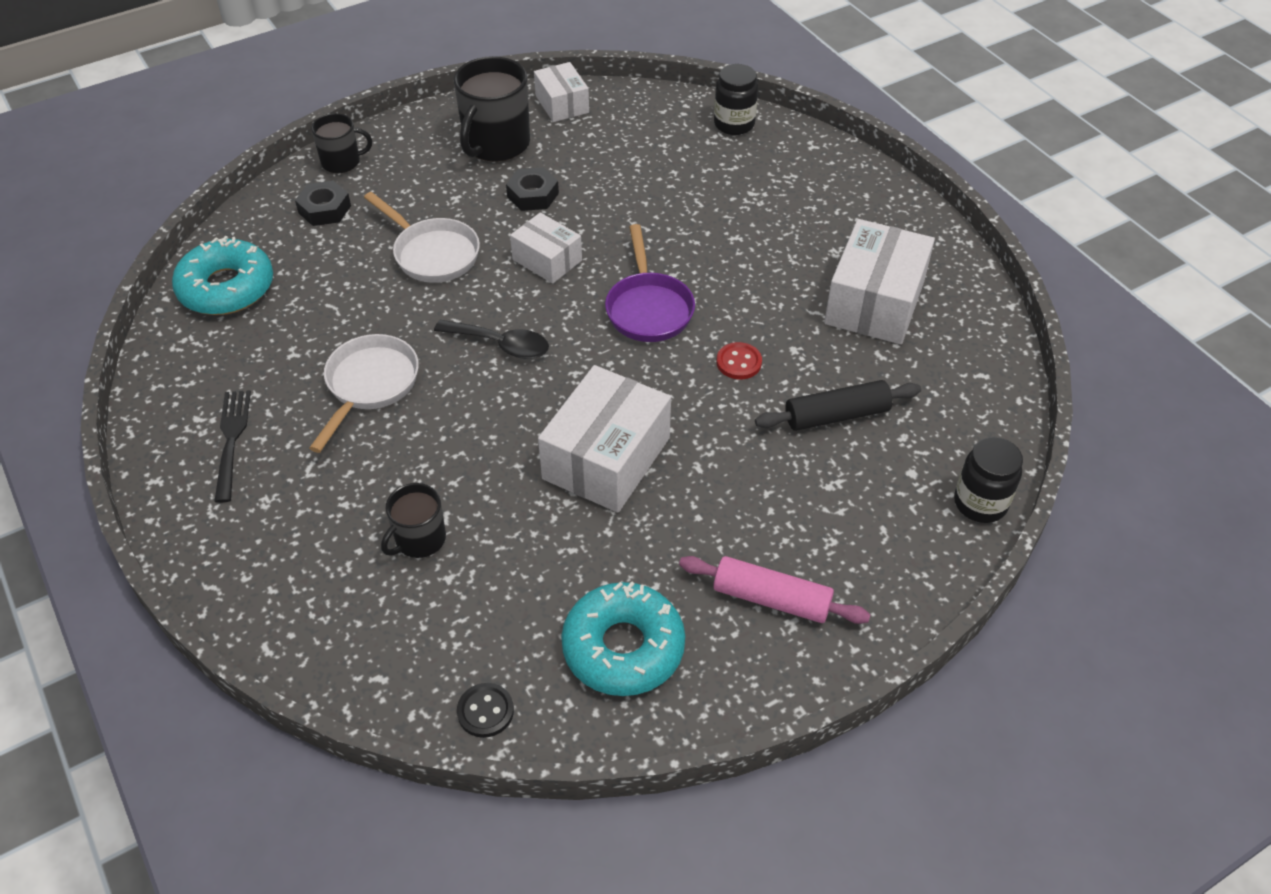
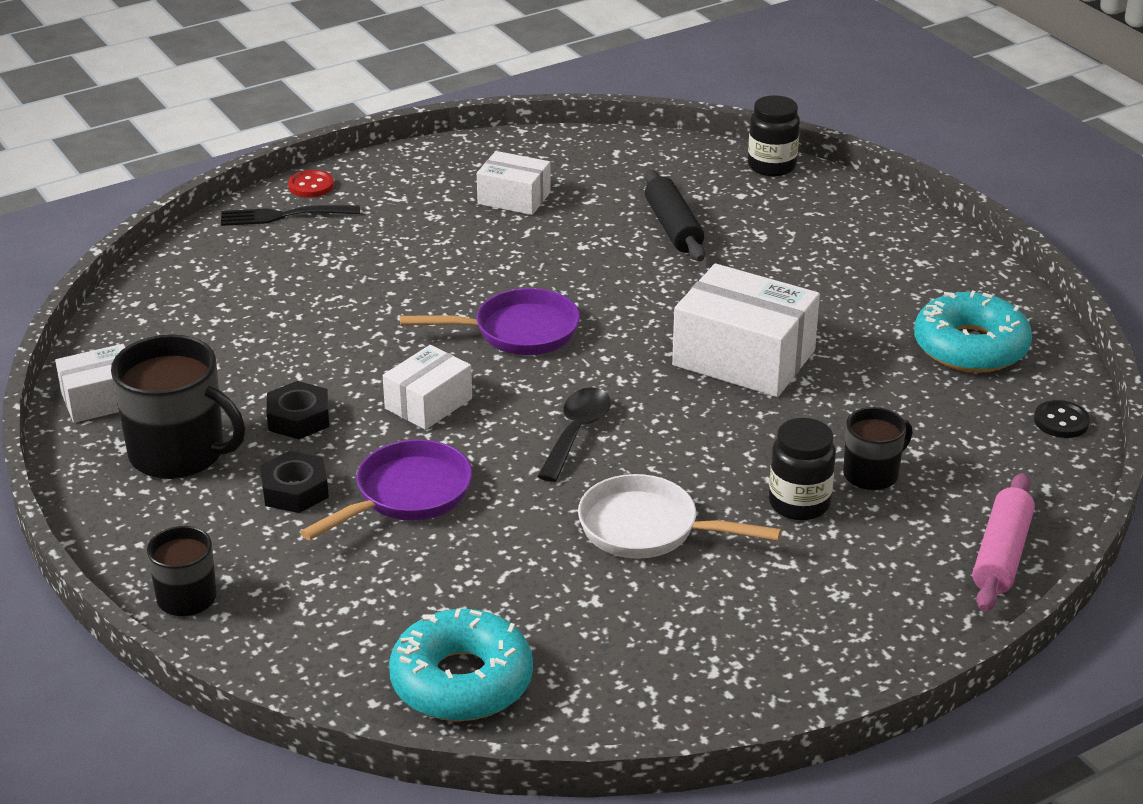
camera: 90 degrees left, 15 degrees down
black fork [214,390,251,503] -> black fork moved to [221,205,360,226]
black nut [295,181,351,226] -> black nut moved to [260,451,329,513]
white pan [364,192,480,283] -> purple pan [300,439,472,540]
black mug [381,483,446,558] -> black mug turned 75 degrees counterclockwise [843,407,912,490]
pink rolling pin [679,556,870,624] -> pink rolling pin moved to [972,473,1035,612]
black jar [714,64,758,135] -> black jar moved to [769,418,836,520]
red button [717,342,762,379] -> red button moved to [288,170,334,198]
white box [824,219,935,344] -> white box [477,151,551,215], size x0.58

